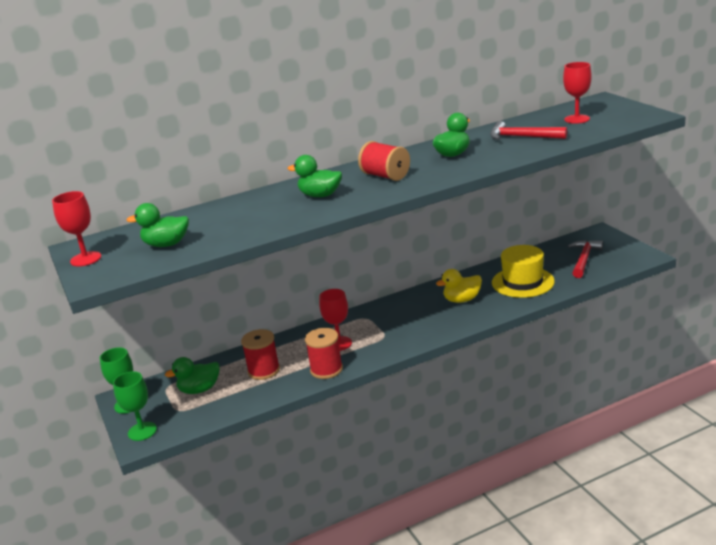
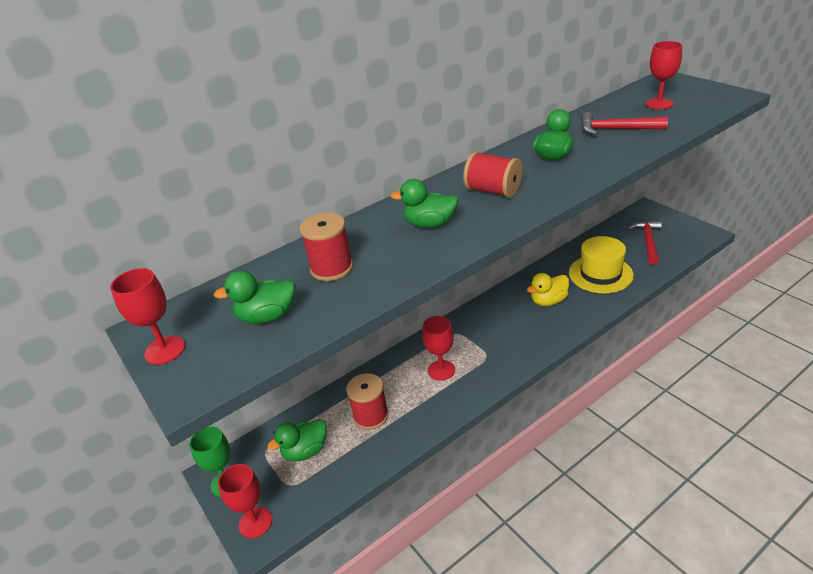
camera: 10 degrees left, 10 degrees up
green goblet [113,371,157,441] -> red goblet [218,464,272,538]
red spool [305,328,343,379] -> red spool moved to [300,213,353,281]

